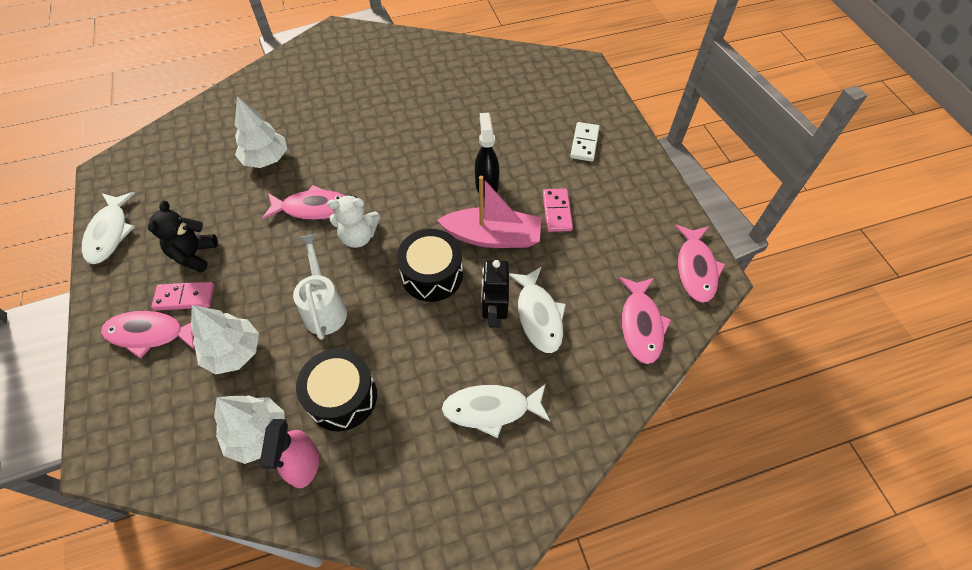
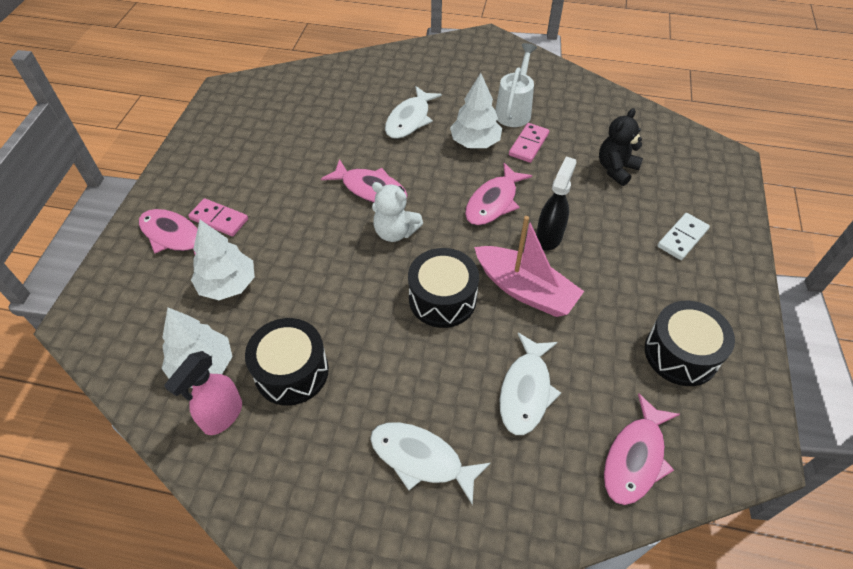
camera: 30 degrees right, 5 degrees down
white fish [82,192,135,264] -> white fish moved to [385,86,442,139]
black teddy bear [148,201,218,273] -> black teddy bear moved to [599,108,643,186]
white tree [235,96,287,168] -> white tree moved to [450,73,502,148]
white watering can [293,234,347,340] -> white watering can moved to [495,43,537,127]
black robot [481,260,509,328] -> none
pink domino [543,188,573,232] -> pink domino moved to [509,123,549,163]
pink fish [675,224,725,303] -> pink fish moved to [465,163,532,225]
none -> black drum [645,301,735,386]

